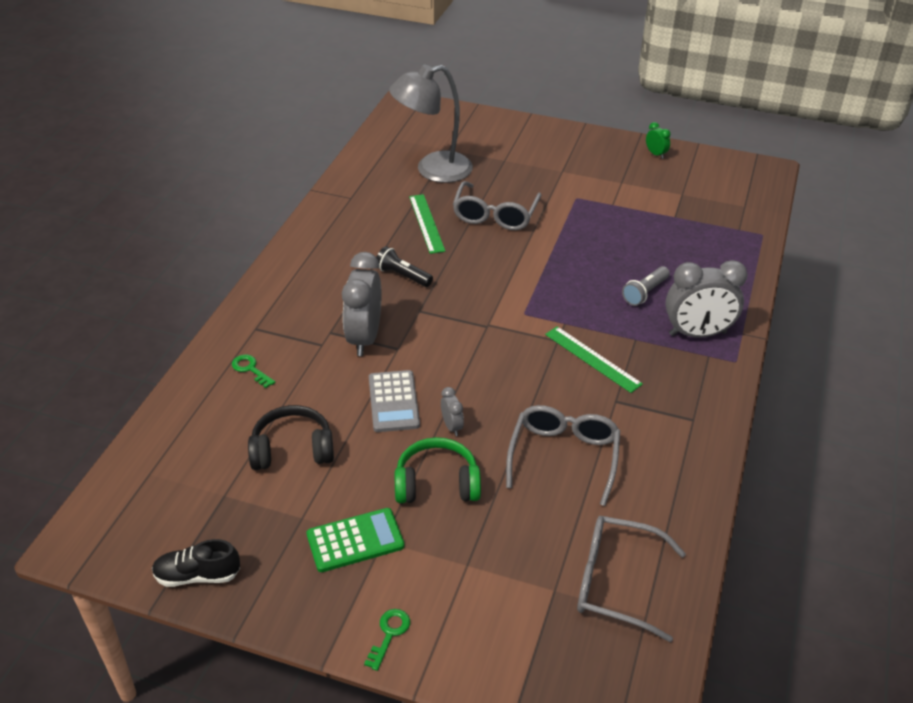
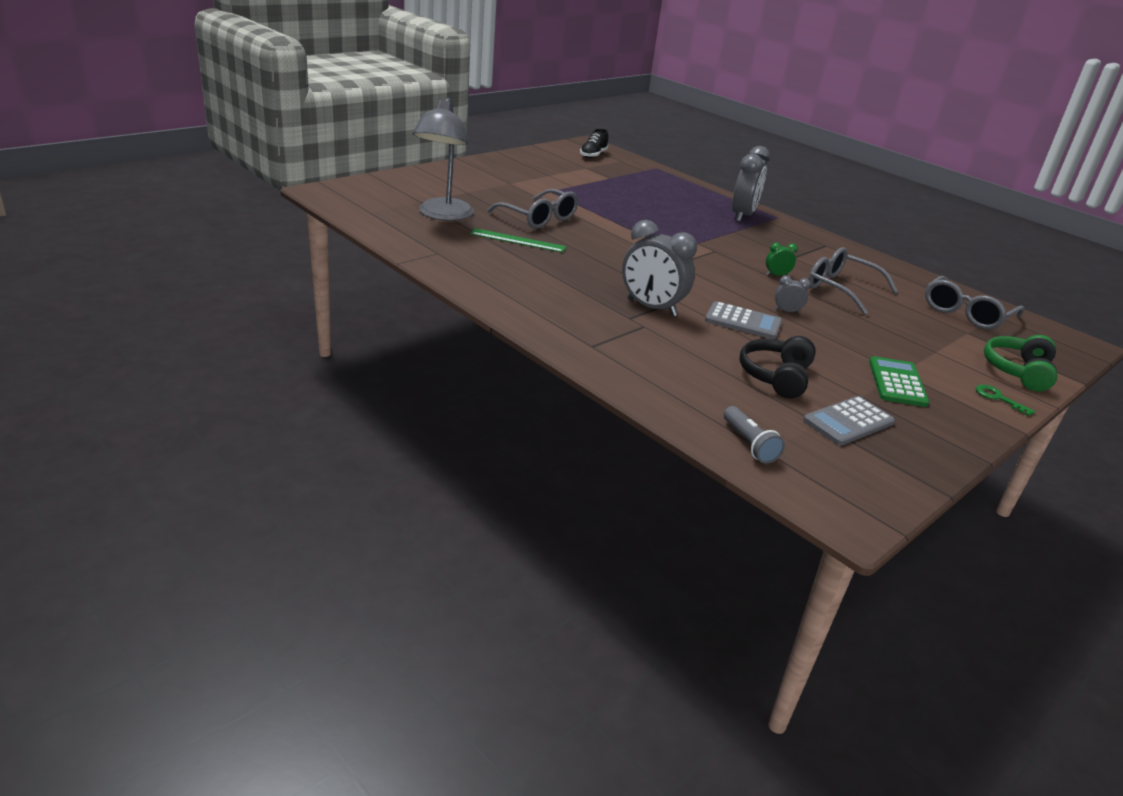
camera: 65 degrees left, 10 degrees down
black shoe [152,539,240,587] -> black shoe moved to [580,129,608,158]
green key [232,354,275,388] -> none
black flashlight [376,246,433,287] -> none
green headphones [395,437,481,503] -> green headphones moved to [984,335,1057,392]
green ruler [545,326,643,393] -> none
grey flashlight [622,266,670,306] -> grey flashlight moved to [724,406,785,464]
green clock [646,122,671,159] -> green clock moved to [766,243,798,276]
none -> grey calculator [803,396,895,446]

